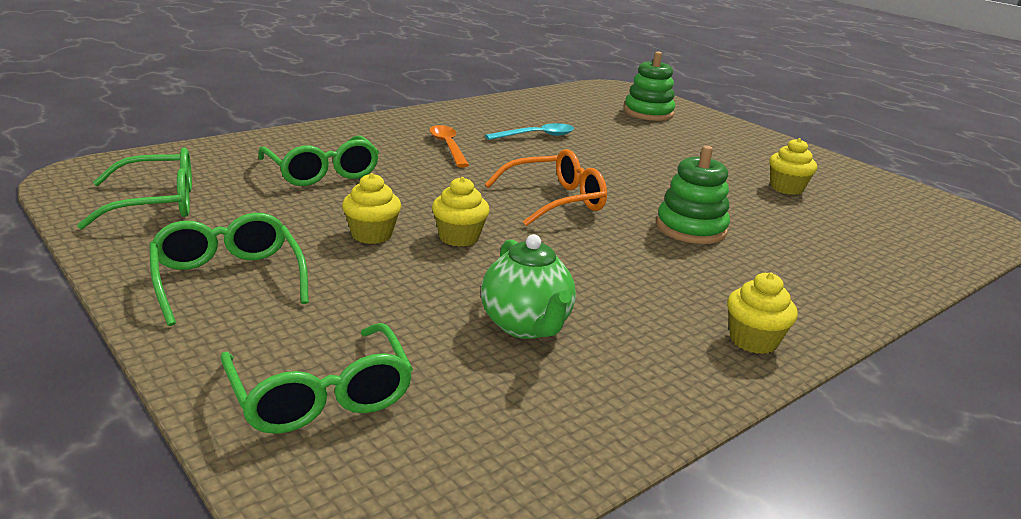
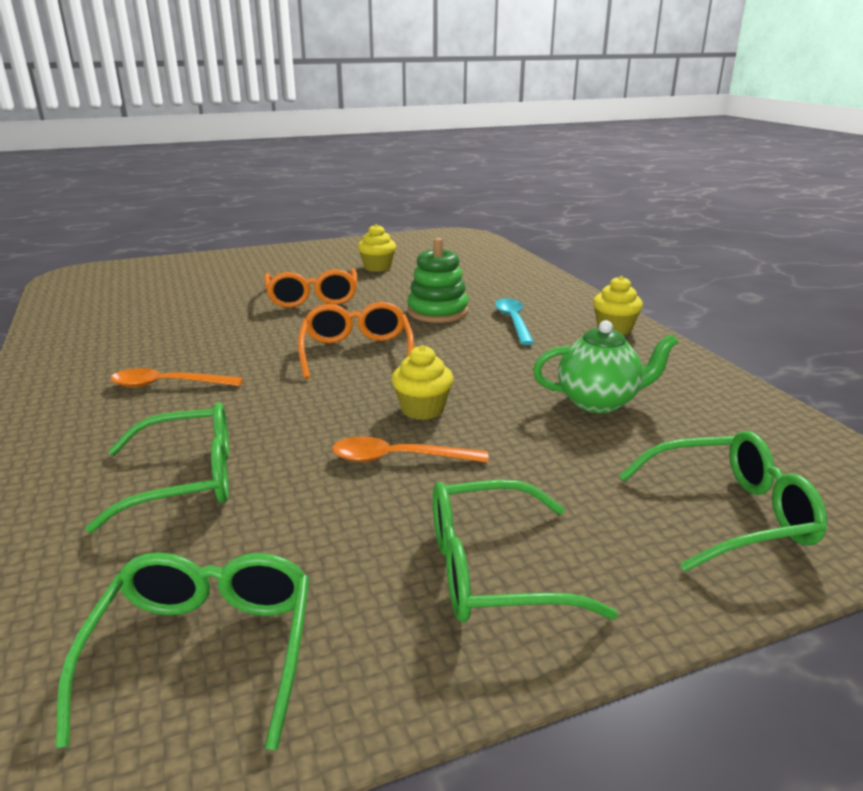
camera: 70 degrees left, 0 degrees up
yellow cupcake [342,173,401,244] -> orange spoon [332,436,488,463]
turquoise spoon [485,123,574,140] -> turquoise spoon moved to [495,298,534,345]
green stacking toy [624,52,675,121] -> none
none -> orange glasses [264,268,357,308]

